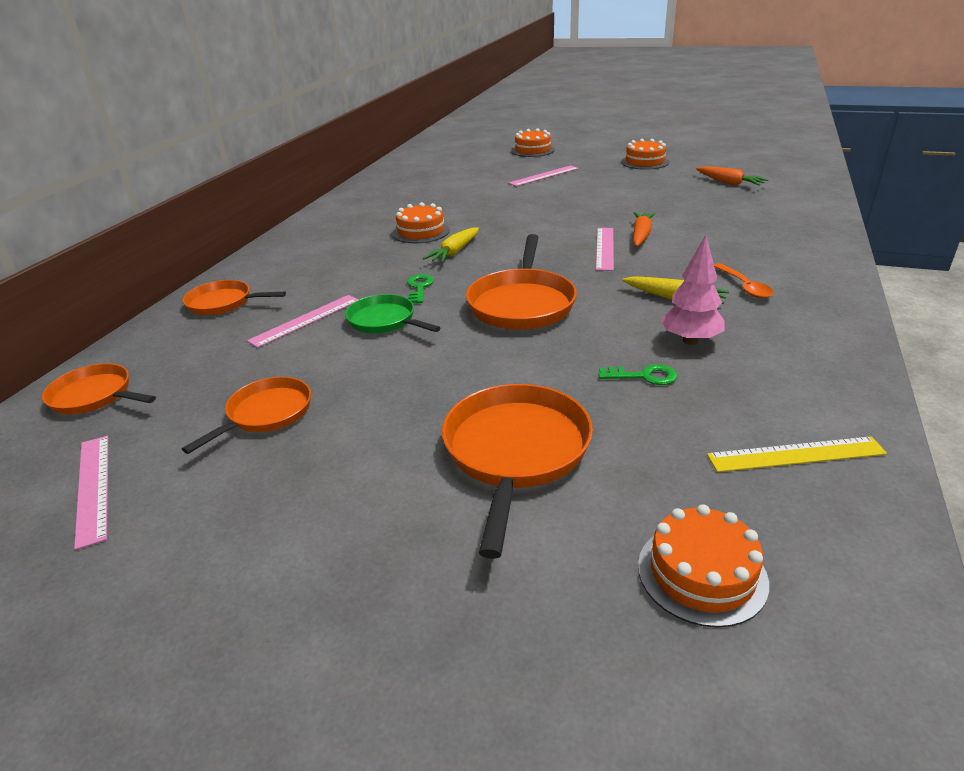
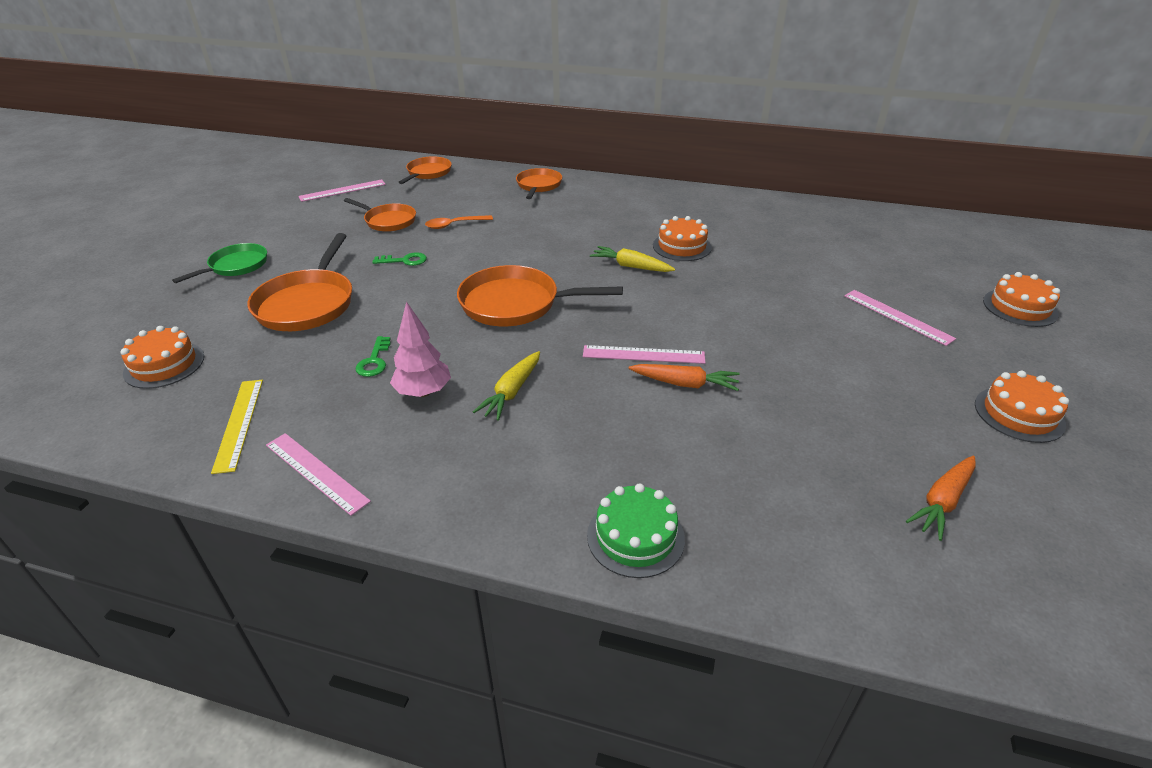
camera: 85 degrees right, 5 degrees up
pink ruler [247,295,359,348] -> pink ruler moved to [266,433,371,516]
green pan [345,294,441,333] -> green pan moved to [172,243,267,283]
green key [407,274,434,303] -> green key moved to [372,252,427,266]
orange pan [442,384,593,559] -> orange pan turned 90 degrees clockwise [247,233,352,331]
orange spoon [714,263,773,298] -> orange spoon moved to [425,215,493,229]
none -> green cake [587,483,685,578]

